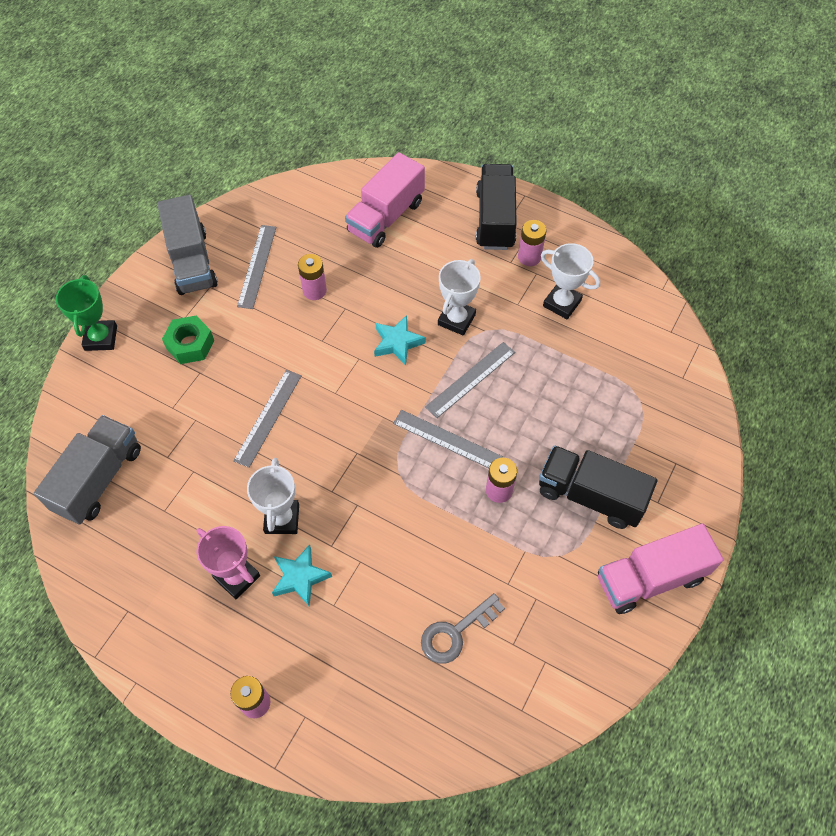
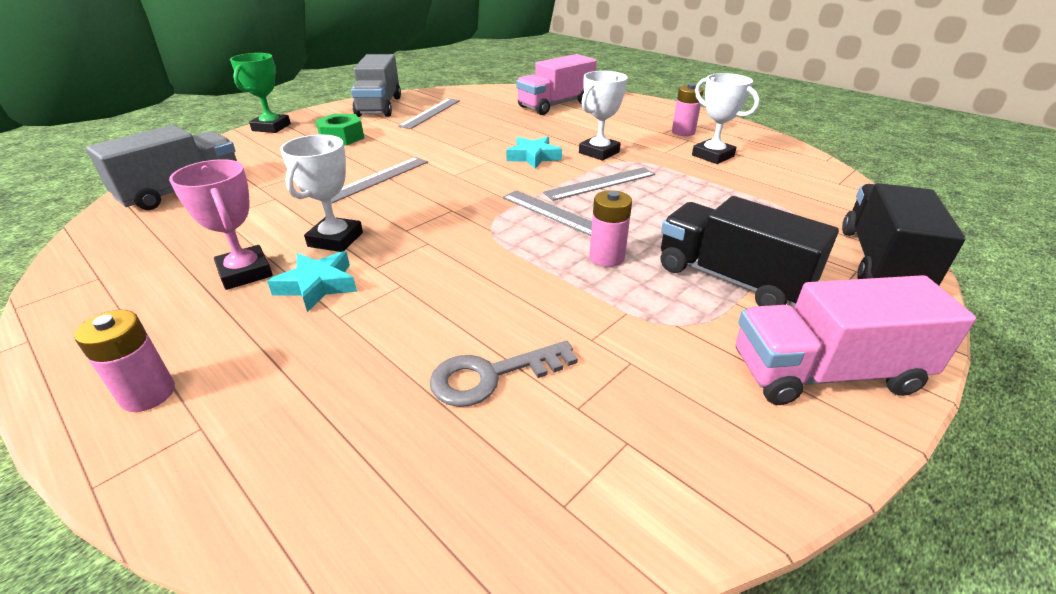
camera: 15 degrees right, 25 degrees down
pink battery [298,254,327,300] -> none
black truck [476,164,517,250] -> black truck moved to [842,183,966,286]

